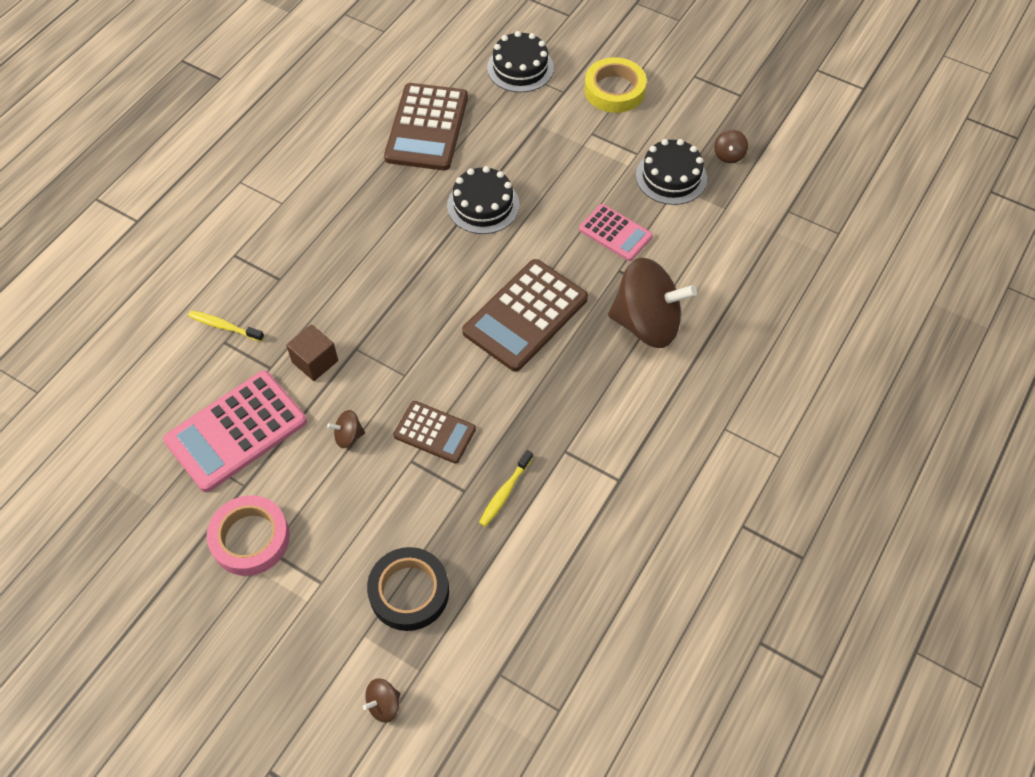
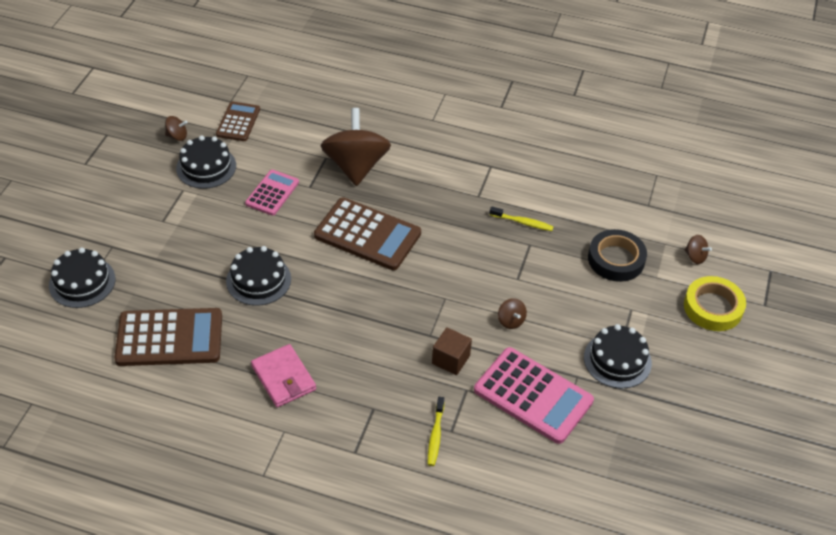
camera: 105 degrees left, 10 degrees down
pink tape [207,495,290,576] -> black cake [584,324,652,388]
brown calculator [393,401,476,464] -> brown calculator moved to [216,101,260,141]
yellow tape [584,57,647,113] -> yellow tape moved to [684,276,746,331]
none -> pink wallet [251,344,316,407]

